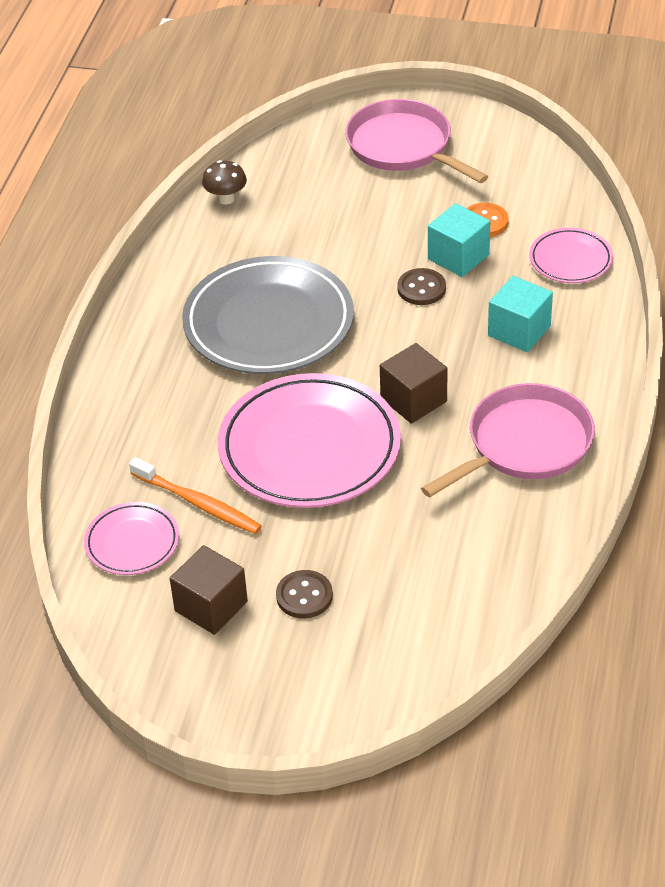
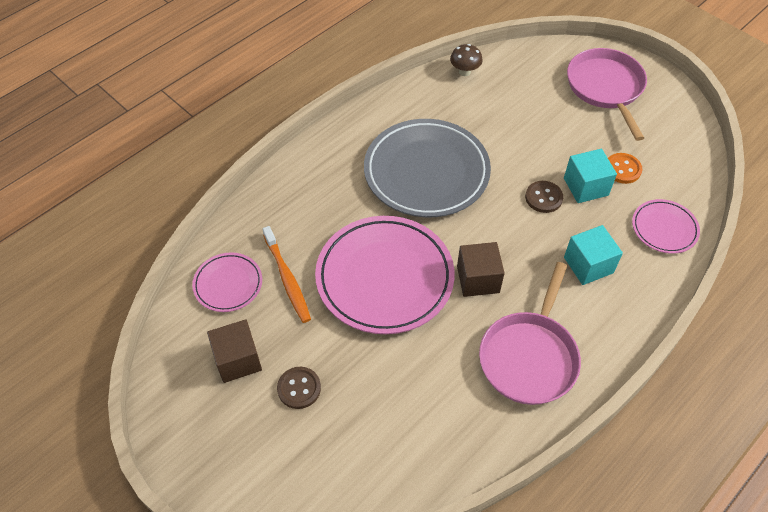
camera: 30 degrees right, 10 degrees up
pink pan [421,383,595,497] -> pink pan turned 120 degrees clockwise [479,262,581,405]

